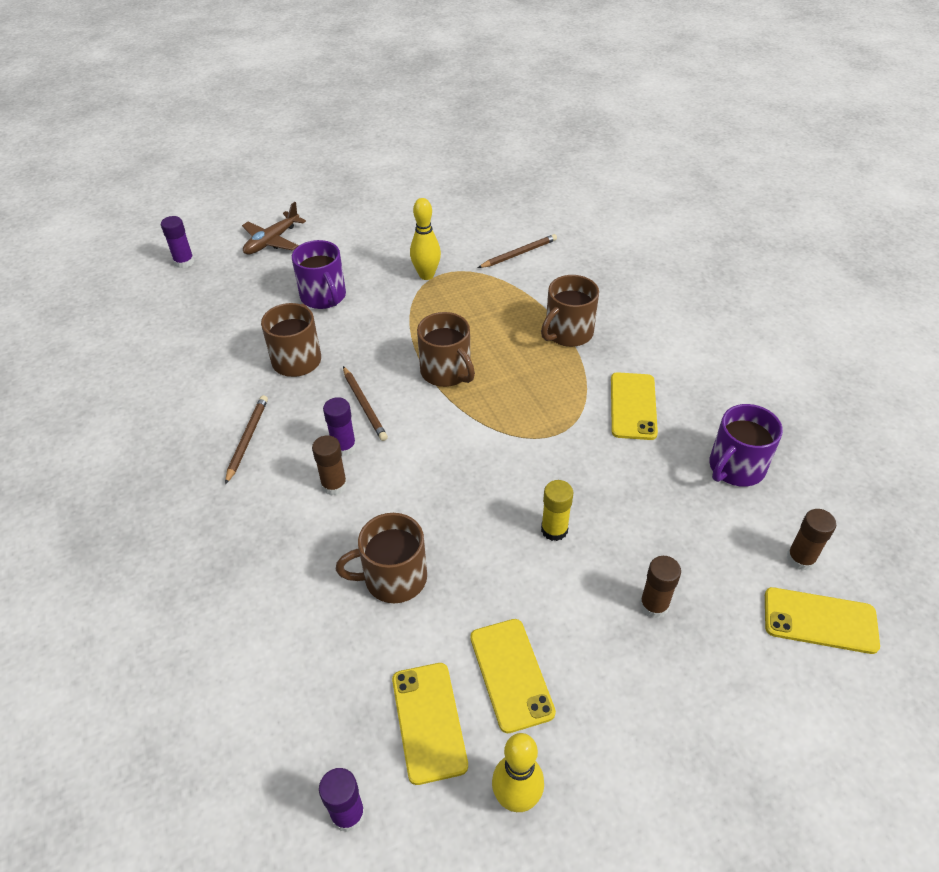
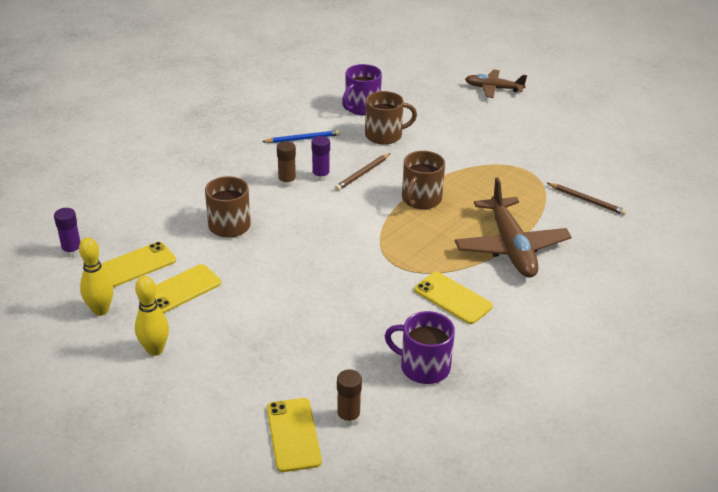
camera: 65 degrees right, 10 degrees down
purple glue stick [161,216,194,268] -> none
brown pencil [225,395,268,485] -> blue pencil [262,130,341,143]
purple mug [292,240,346,309] -> purple mug moved to [342,64,382,115]
yellow bowling pin [410,198,441,280] -> yellow bowling pin moved to [135,276,169,356]
brown mug [541,275,599,347] -> brown plane [455,177,572,278]
yellow glue stick [541,480,573,541] -> none
yellow phone [611,372,658,440] -> yellow phone turned 60 degrees clockwise [414,272,493,324]
brown glue stick [640,556,681,618] -> none

